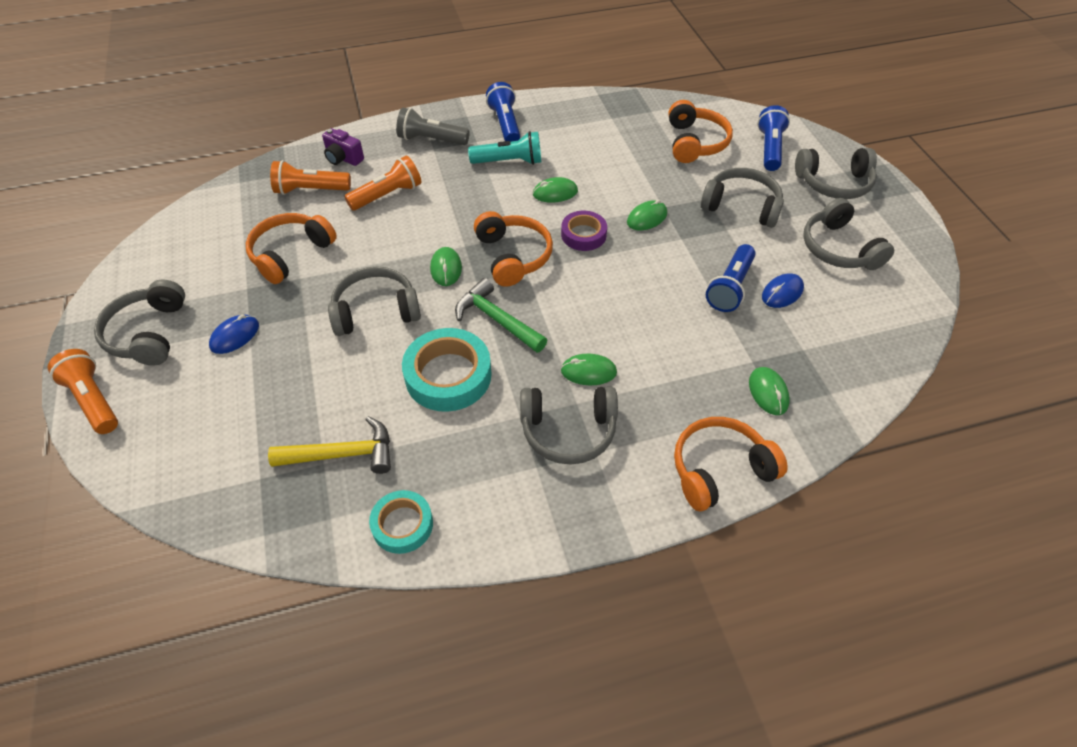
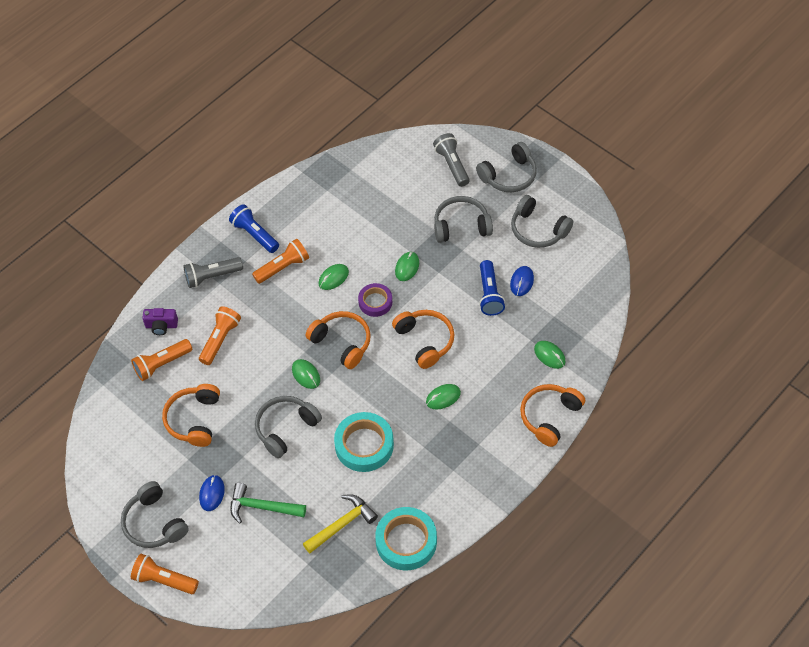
camera: 30 degrees left, 5 degrees up
turquoise tape [369,490,433,554] -> turquoise tape [375,507,437,570], size x1.63
green hammer [455,278,547,353] -> green hammer moved to [230,483,306,524]
turquoise flashlight [468,131,541,165] -> orange flashlight [252,239,309,284]
grey headphones [520,387,618,465] -> none
orange headphones [669,100,733,163] -> orange headphones moved to [392,310,454,369]
blue flashlight [757,105,790,171] -> grey flashlight [433,133,470,187]

